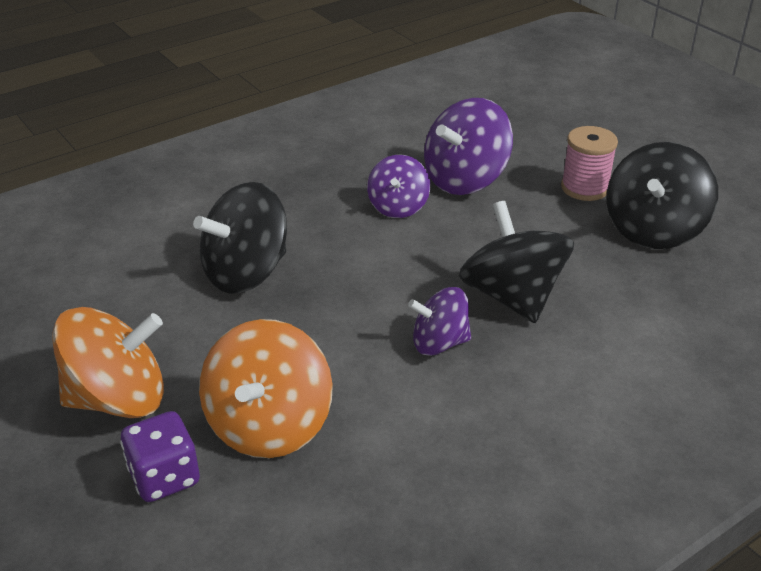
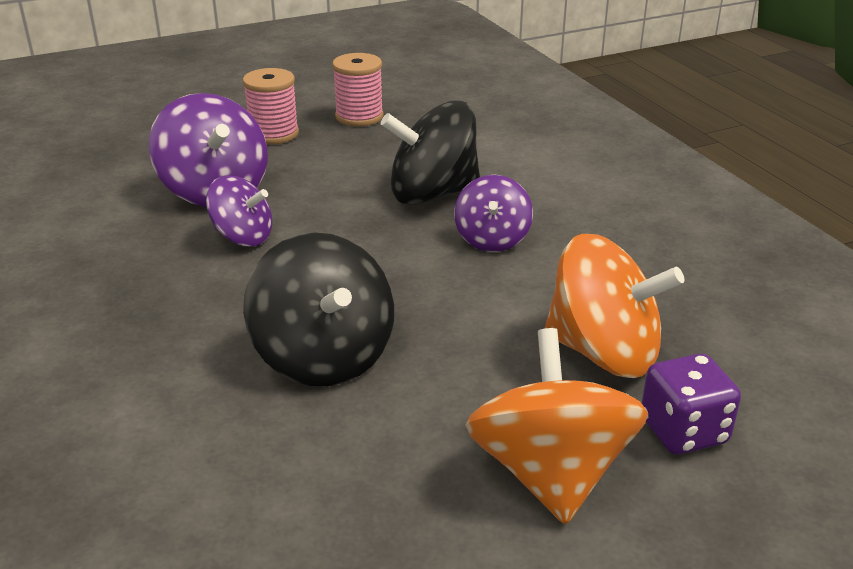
camera: 80 degrees left, 5 degrees down
black spinning top [606,142,718,249] -> pink spool [332,53,384,127]

